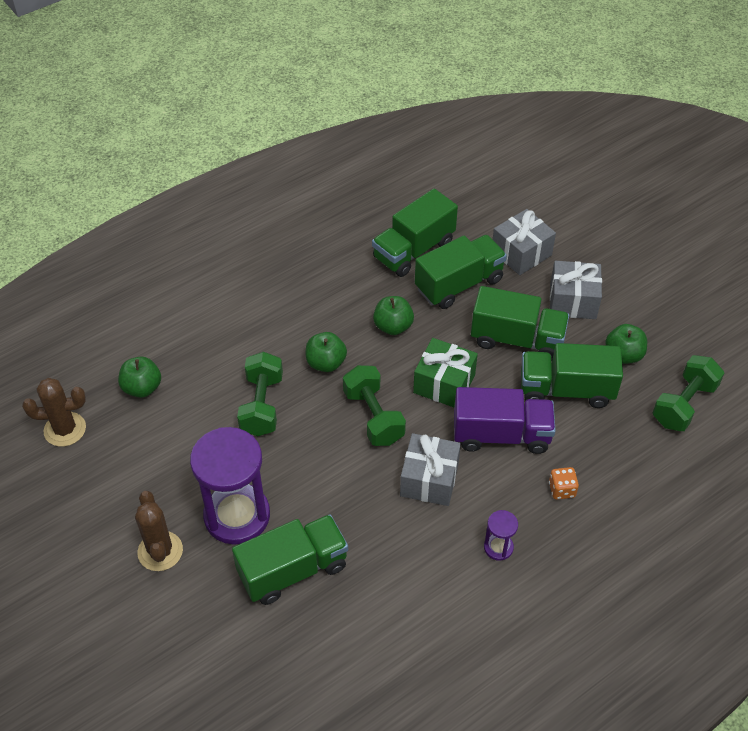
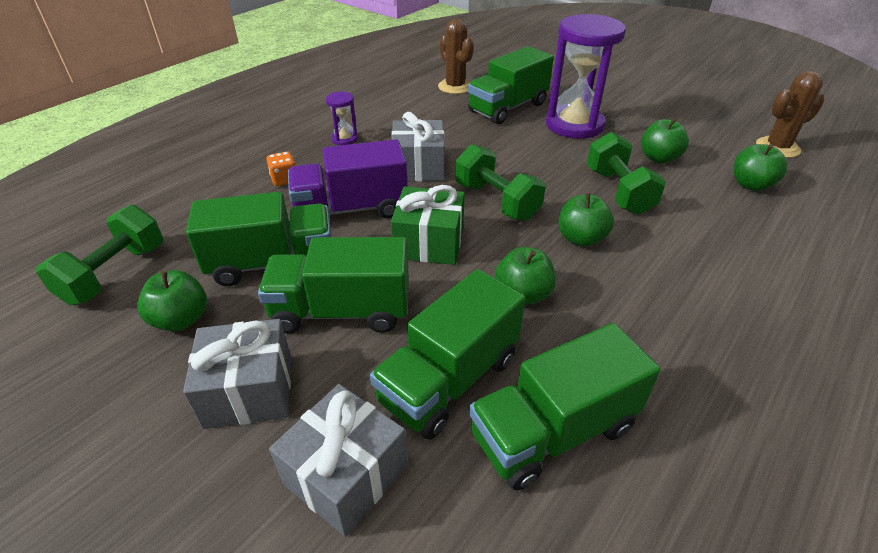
camera: 165 degrees right, 10 degrees down
brown cactus [135,491,183,571] -> brown cactus moved to [438,18,474,94]
green truck [372,189,458,277] -> green truck turned 150 degrees counterclockwise [469,323,661,491]
none -> green apple [641,118,689,163]

